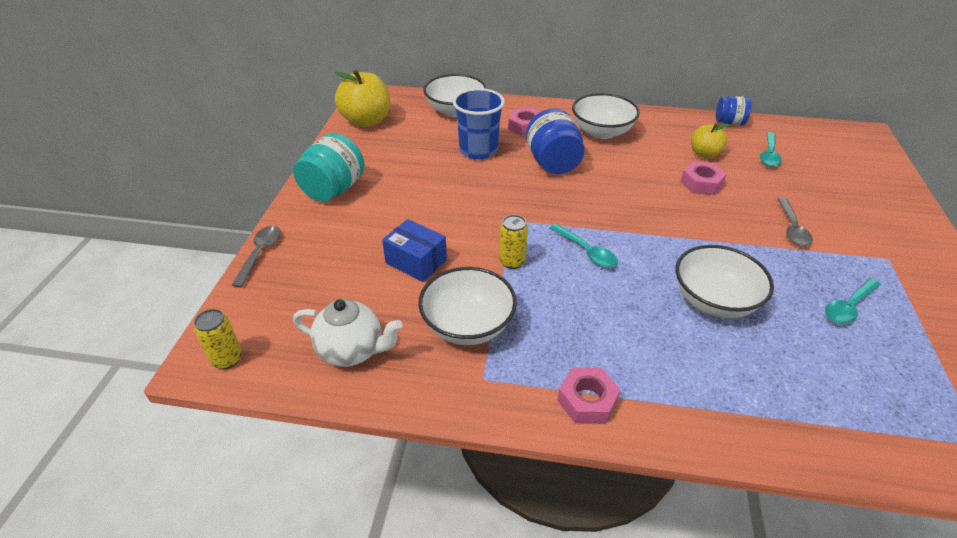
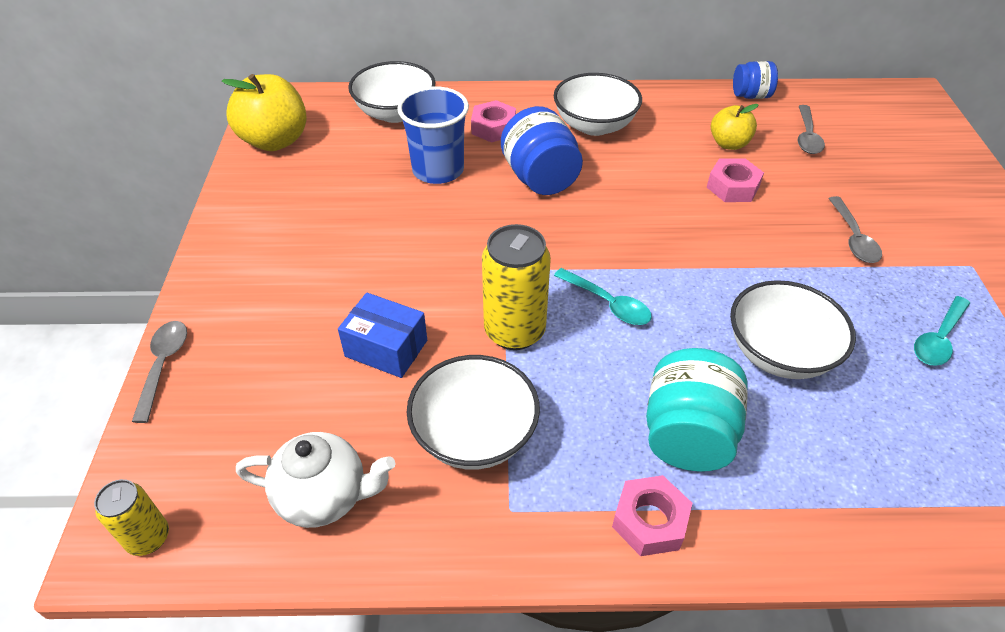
camera: 10 degrees left, 5 degrees up
turquoise jar [293,133,365,202] -> turquoise jar moved to [646,348,748,472]
yellow can [499,215,528,269] -> yellow can [482,224,551,350], size x1.74
turquoise spoon [760,132,782,167] -> grey spoon [797,105,825,154]

